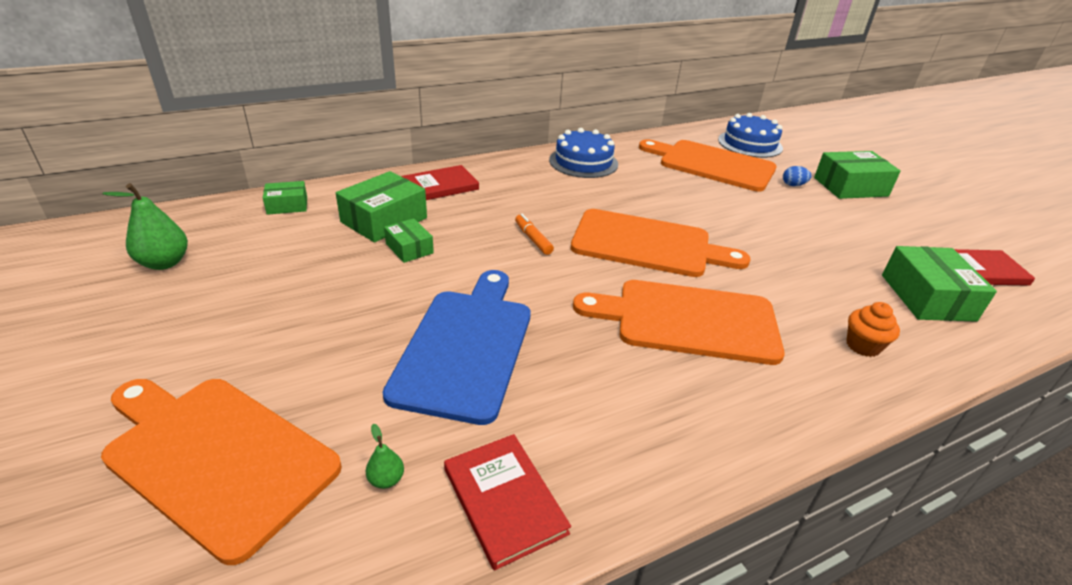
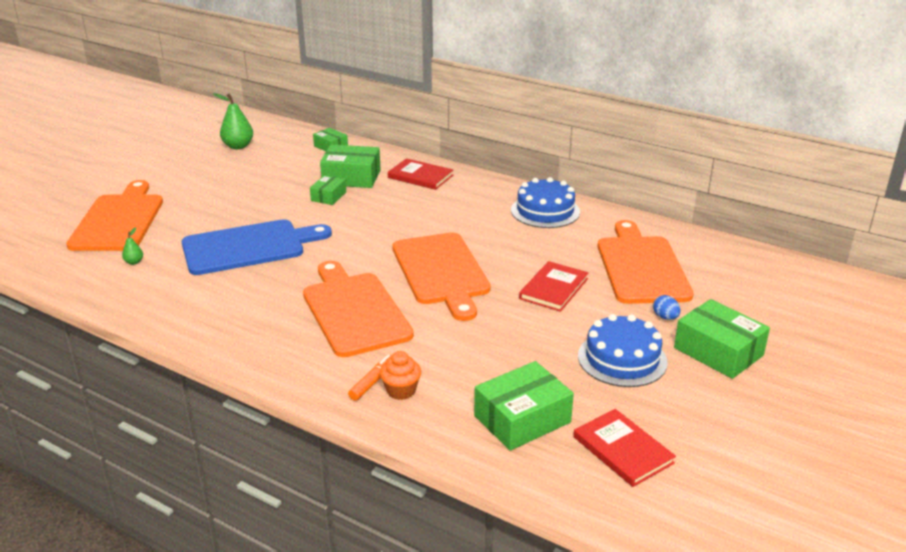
camera: 60 degrees right, 5 degrees down
red book [444,434,571,571] -> red book moved to [519,261,588,312]
orange marker [515,214,554,255] -> orange marker moved to [348,354,392,401]
blue cake [718,113,783,158] -> blue cake moved to [578,314,668,387]

